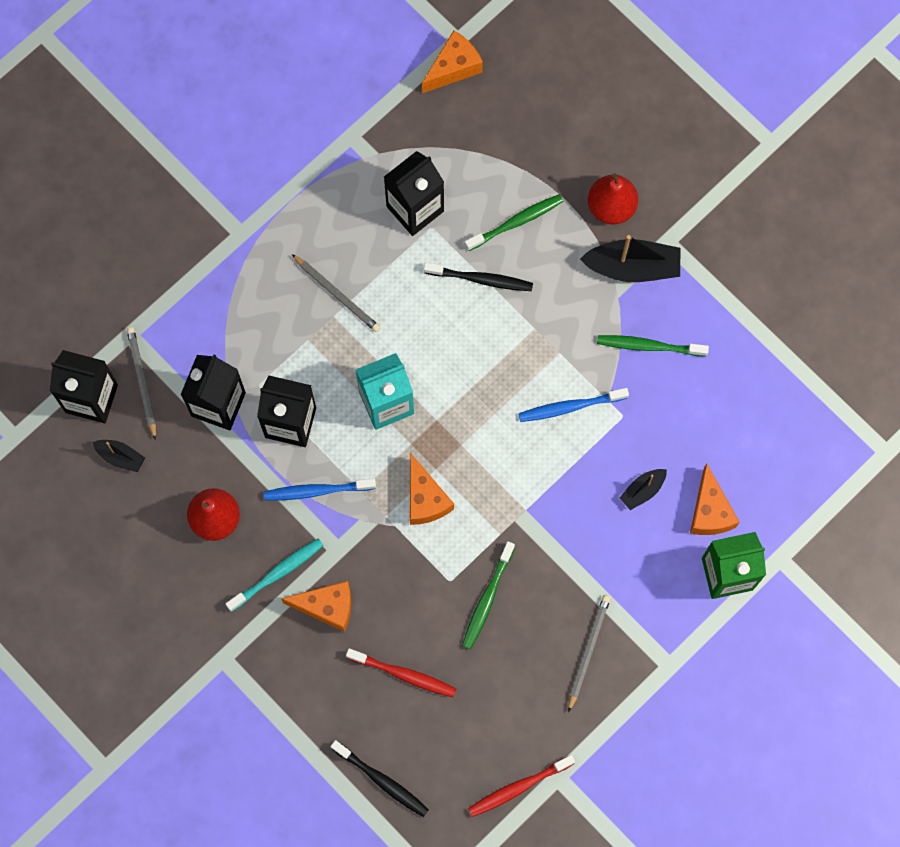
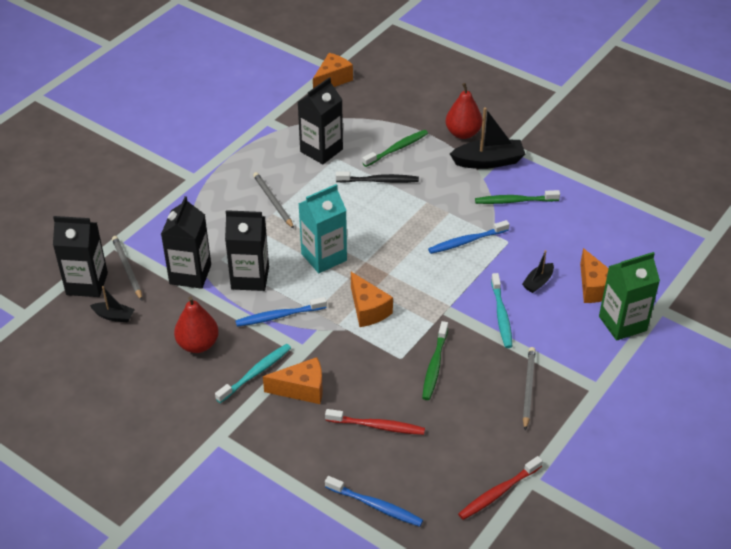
camera: 10 degrees left, 30 degrees down
grey pencil [292,254,381,332] -> grey pencil turned 150 degrees counterclockwise [253,172,294,229]
black toothbrush [331,740,429,817] -> blue toothbrush [325,476,423,527]
none -> turquoise toothbrush [491,273,512,348]

